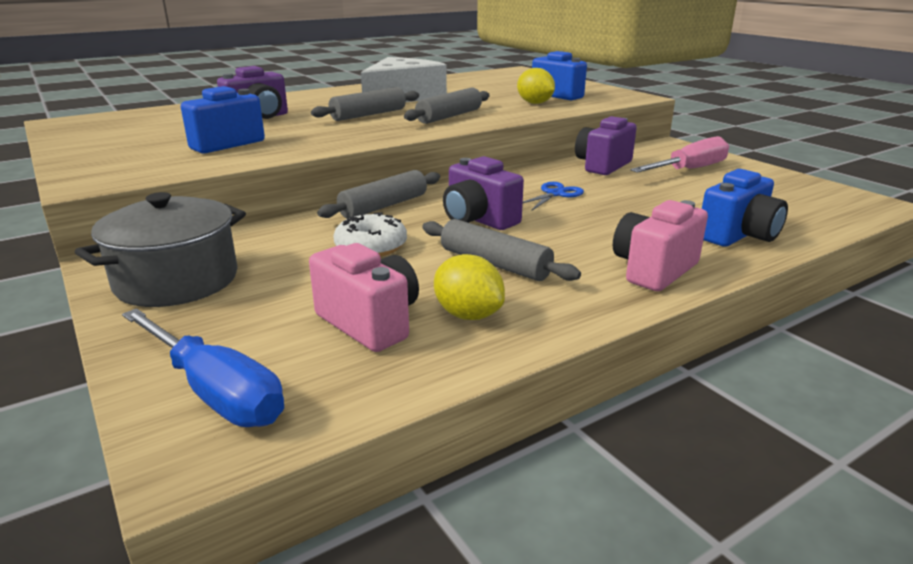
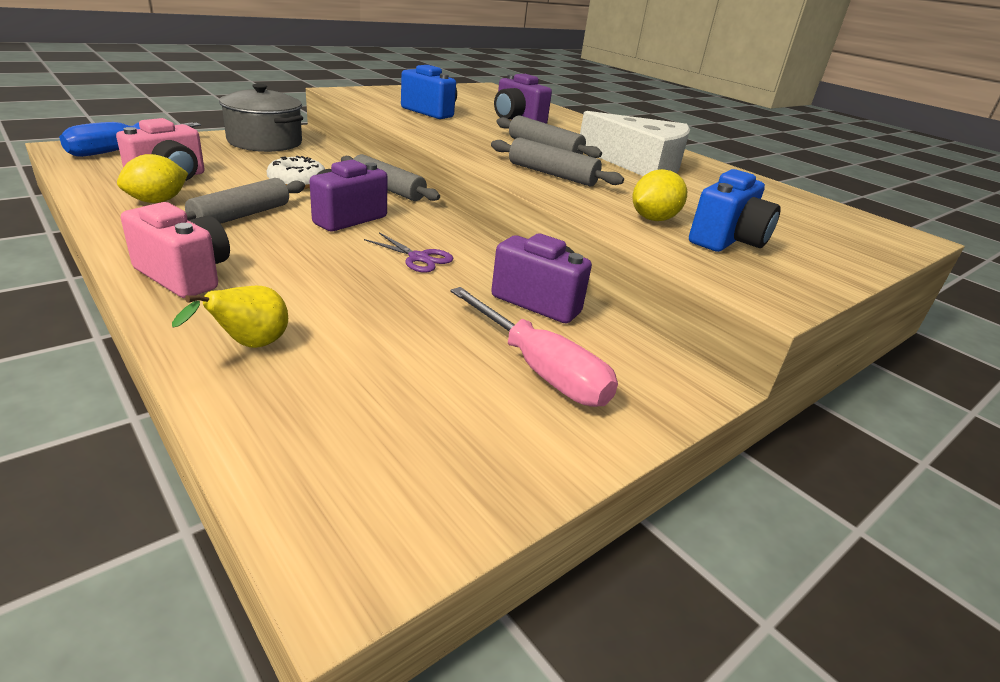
camera: 80 degrees right, 5 degrees up
blue scissors [523,182,584,211] -> purple scissors [364,233,454,273]
blue camera [702,169,788,247] -> yellow pear [172,286,288,348]

